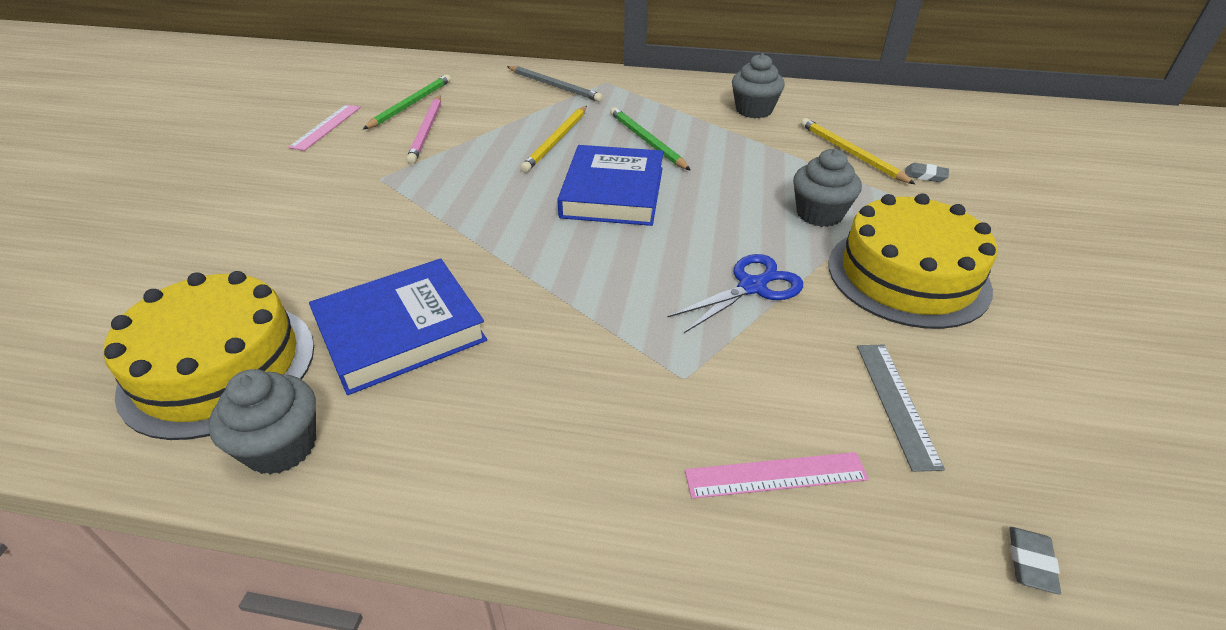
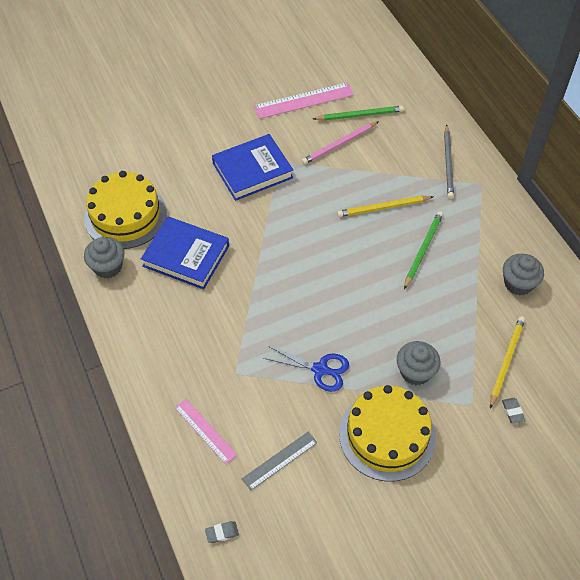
camera: 55 degrees right, 15 degrees up
pink ruler [288,105,361,151] -> pink ruler [254,83,354,119], size x1.56
blue book [557,145,663,226] -> blue book moved to [212,134,293,201]

